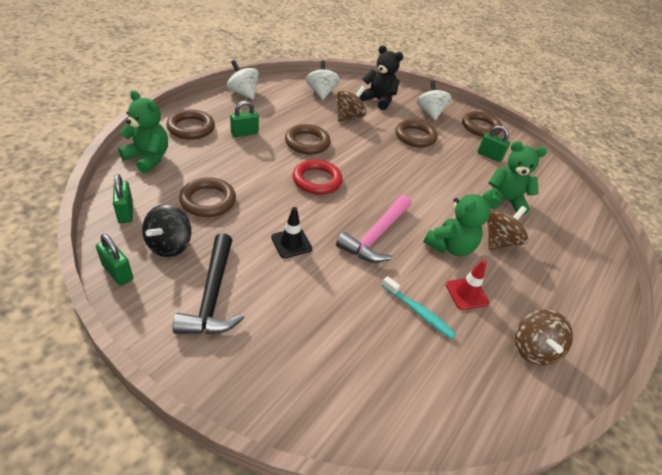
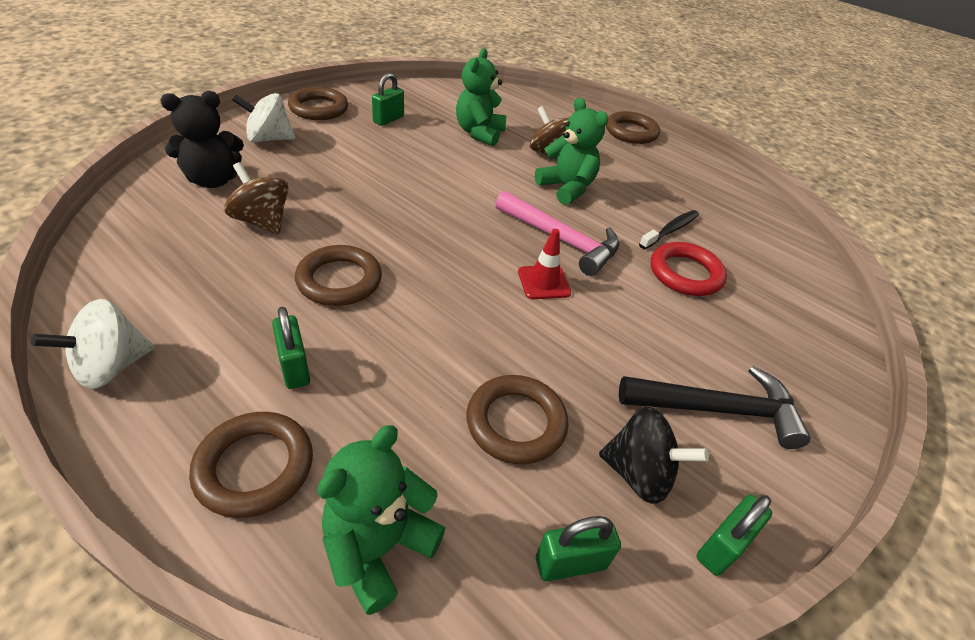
camera: 85 degrees left, 0 degrees up
black traffic cone [271,207,312,258] -> none
red ring [293,159,343,195] -> red ring moved to [651,242,727,296]
white spinning top [306,60,340,100] -> none
black teddy bear [359,45,403,110] -> black teddy bear turned 150 degrees counterclockwise [161,91,244,188]
turquoise toothbrush [382,276,457,339] -> black toothbrush [639,210,699,249]
brown ring [395,119,438,148] -> brown ring moved to [606,111,660,144]
red traffic cone [446,260,489,310] -> red traffic cone moved to [518,229,571,299]
brown spinning top [515,310,573,365] -> none

